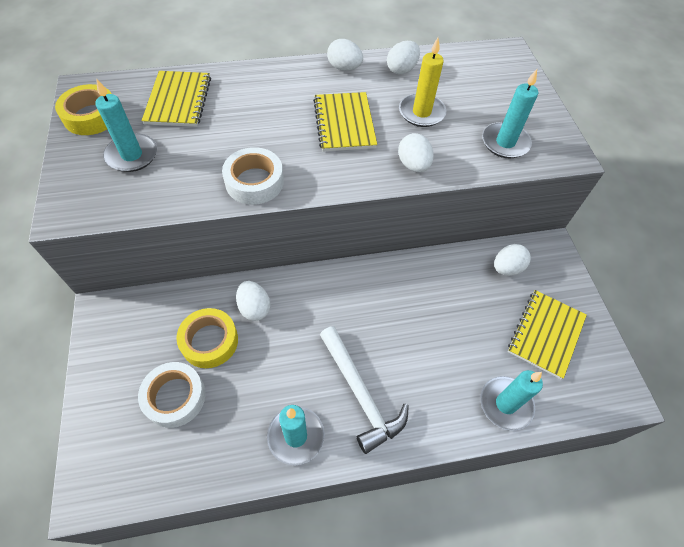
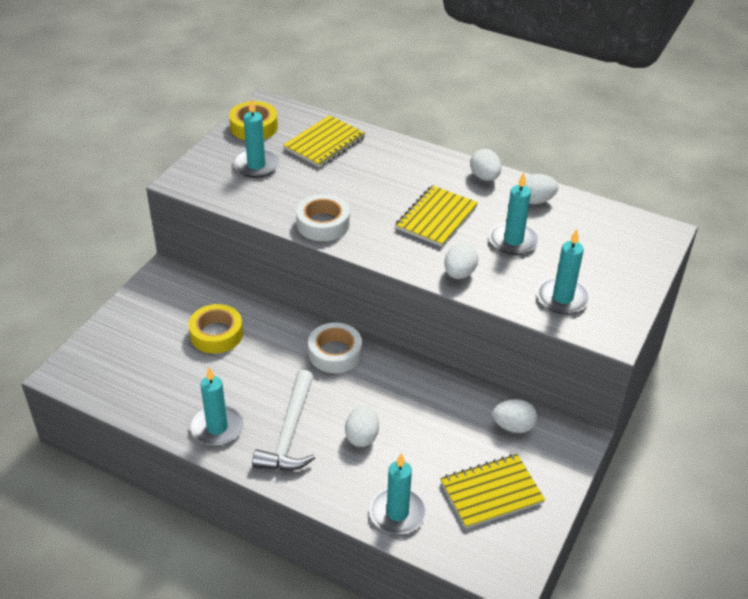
camera: 40 degrees right, 15 degrees down
white tape [138,362,206,428] -> white tape moved to [308,322,362,373]
white egg [236,281,271,321] -> white egg moved to [345,405,379,447]
yellow candle [399,38,447,127] -> turquoise candle [489,172,539,255]

